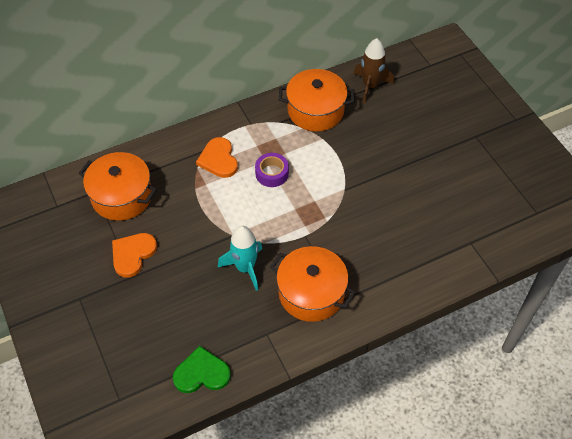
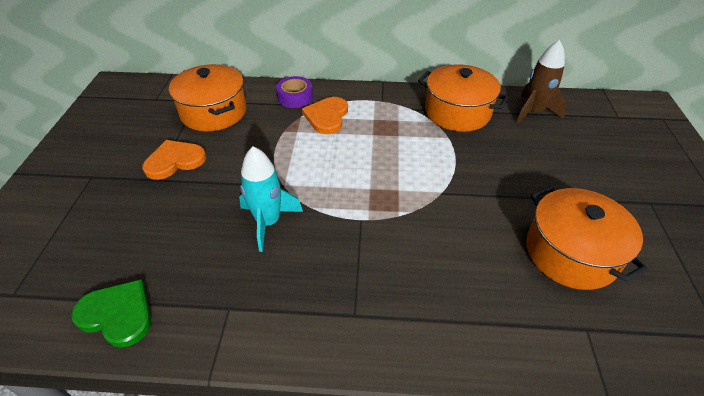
camera: 30 degrees right, 10 degrees down
purple tape [255,153,289,187] -> purple tape moved to [276,76,313,108]
orange pot [270,246,356,322] -> orange pot moved to [526,186,648,290]

